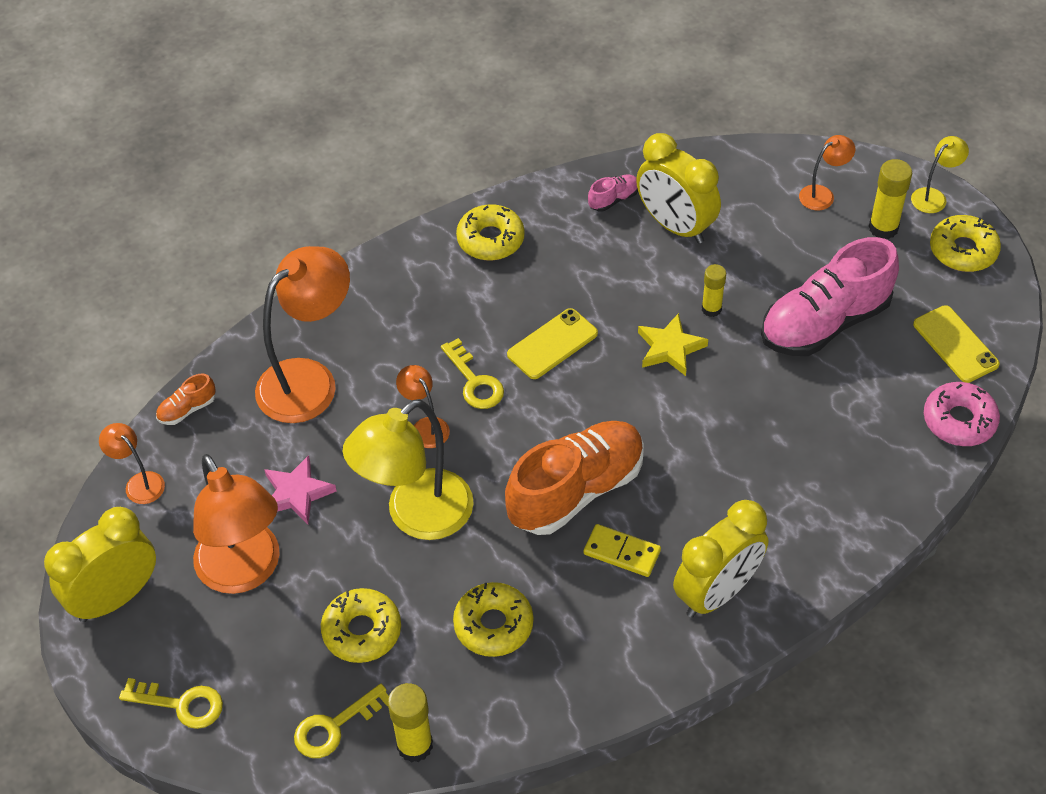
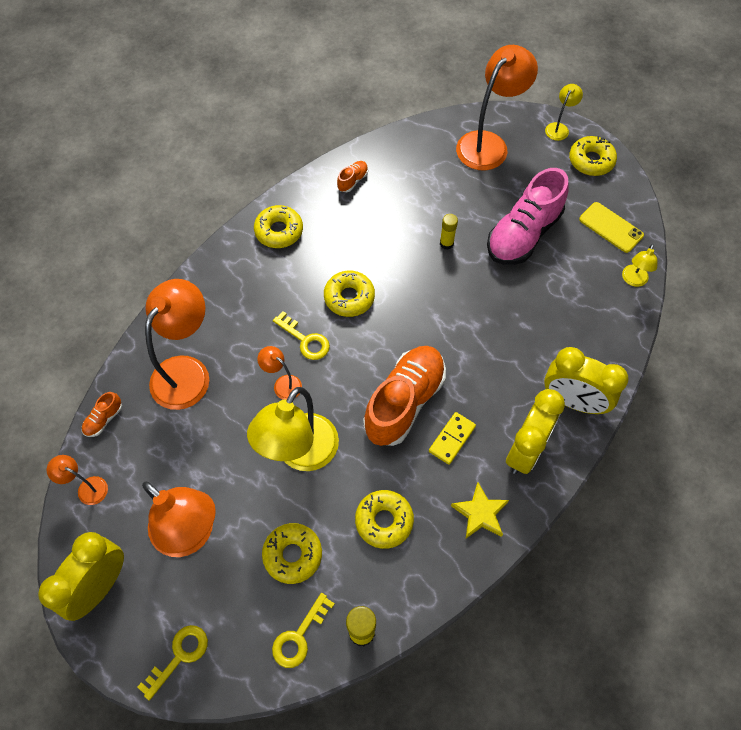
camera: 20 degrees left, 10 degrees up
yellow key [119,678,223,729] -> yellow key turned 45 degrees counterclockwise [137,625,208,701]
pink star [264,455,336,524] -> none
yellow phone [507,308,598,379] -> yellow donut [324,271,375,317]
yellow domino [584,524,661,577] -> yellow domino turned 60 degrees counterclockwise [429,412,476,465]
pink shoe [588,174,638,212] -> orange shoe [337,161,368,192]
yellow clock [636,133,721,244] -> yellow clock moved to [544,347,629,414]
yellow star [638,313,708,376] -> yellow star moved to [451,482,509,538]
orange lamp [799,135,855,211] -> orange lamp [456,45,538,171], size x2.14
yellow glue stick [869,159,912,239] -> none
pink donut [924,382,1000,446] -> yellow lamp [622,244,657,287]

